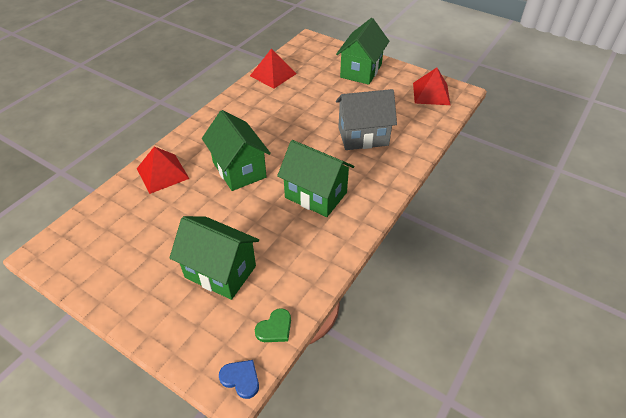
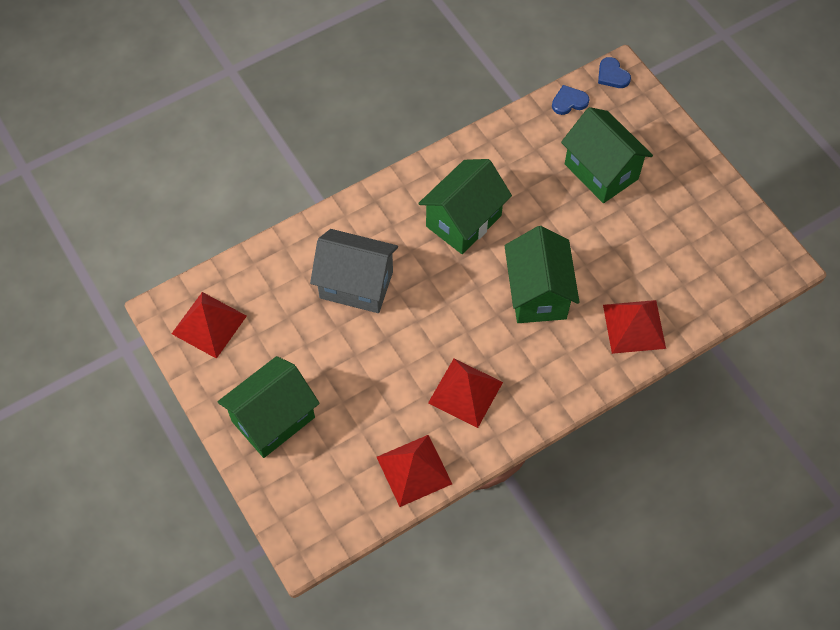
camera: 155 degrees left, 15 degrees up
green heart [255,308,291,342] -> blue heart [552,85,590,115]
green house [277,140,354,217] -> green house turned 75 degrees clockwise [418,159,512,254]
none -> red pyramid [428,359,503,428]

